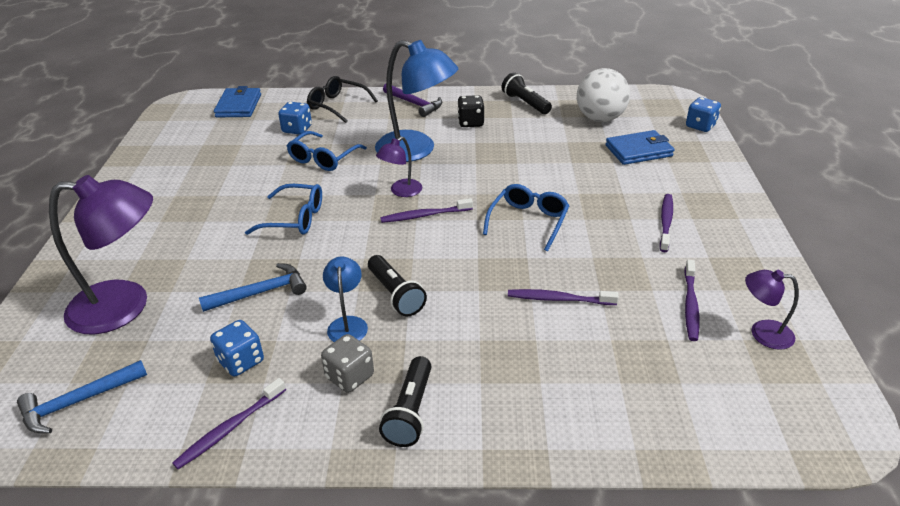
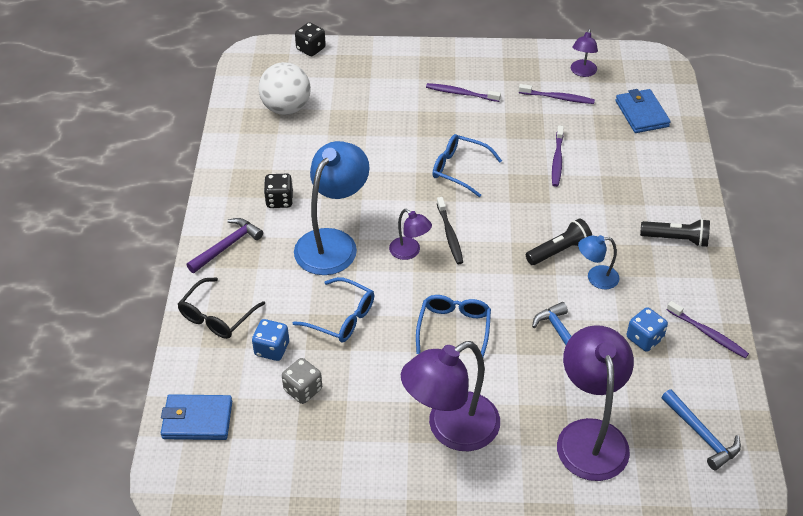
camera: 90 degrees left, 10 degrees up
grey dice [321,334,374,393] -> grey dice moved to [282,358,322,404]
purple toothbrush [380,198,473,223] -> black toothbrush [437,197,463,264]
black flashlight [502,73,552,114] -> none
blue wallet [606,130,674,165] -> blue wallet moved to [616,89,671,133]
blue dice [686,97,721,132] -> black dice [295,22,326,56]
none -> purple lamp [401,341,500,451]

